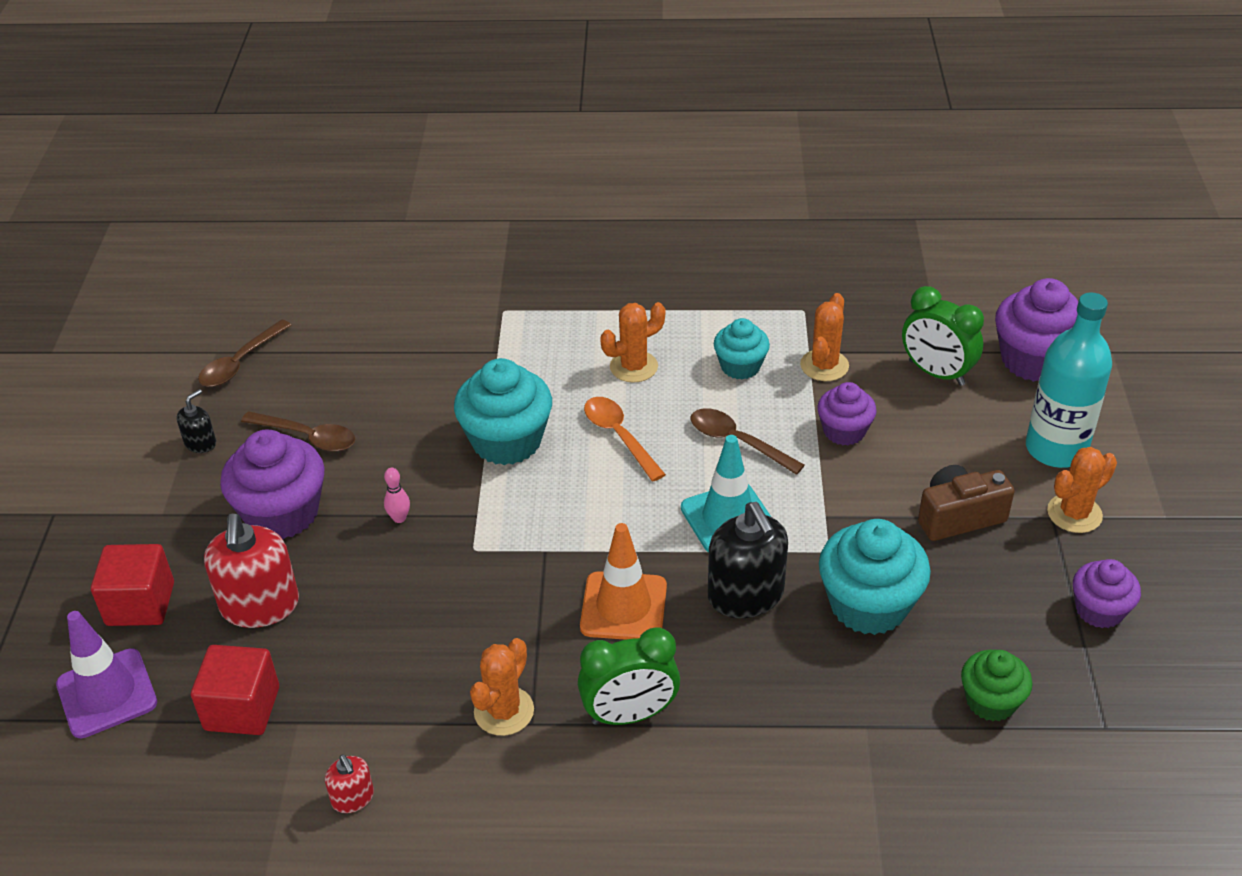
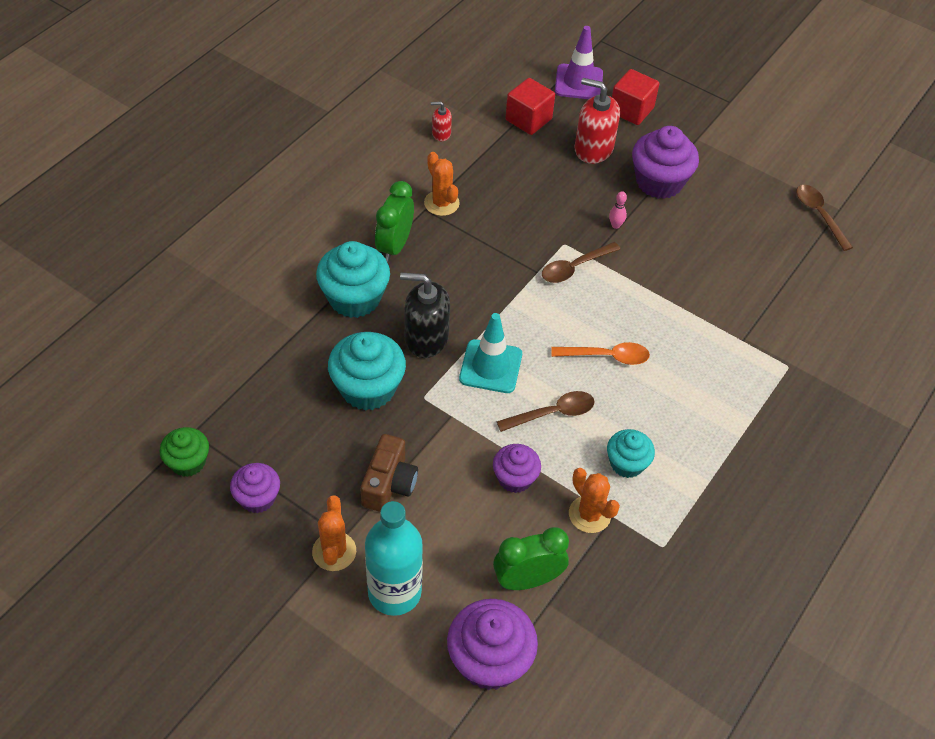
camera: 120 degrees right, 10 degrees up
black soap dispenser [177,389,216,453] -> none
brown spoon [241,411,355,452] -> brown spoon moved to [542,242,620,283]
turquoise cupcake [454,358,552,465] -> turquoise cupcake moved to [316,241,390,318]
orange traffic cone [580,523,667,640] -> none
orange cactus [600,302,665,383] -> none
green cupcake [961,650,1033,721] -> green cupcake moved to [160,427,209,477]

